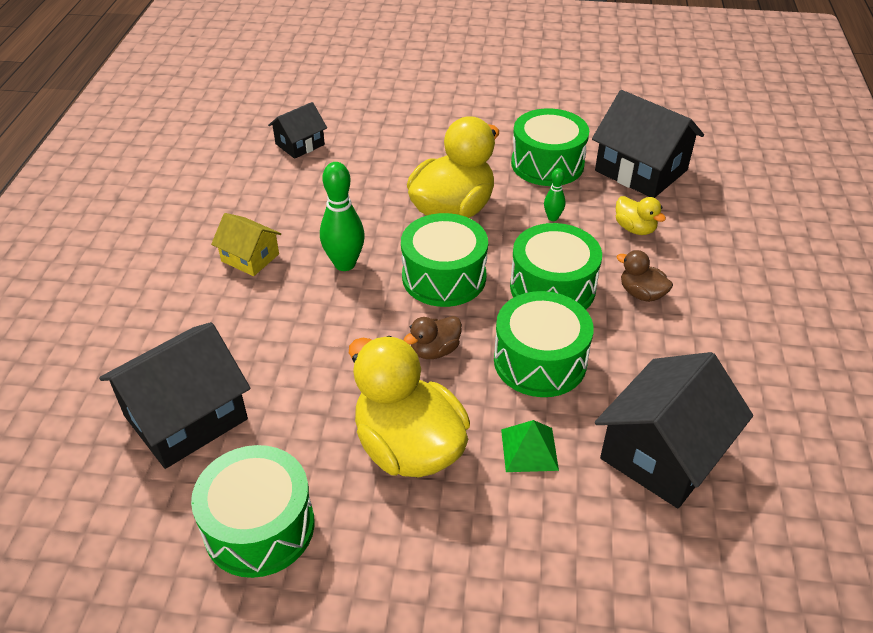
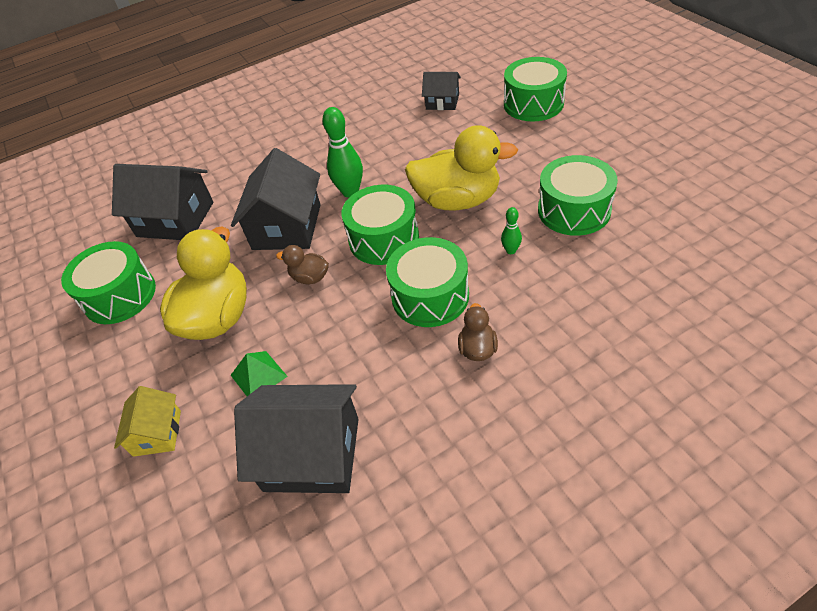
camera: 60 degrees right, 5 degrees up
yellow house [211,213,281,276] -> yellow house moved to [114,386,181,457]
green drum [494,291,594,397] -> green drum moved to [504,57,567,121]
black house [592,90,704,198] -> black house moved to [231,148,321,250]
yellow duck [616,196,666,235] -> none

